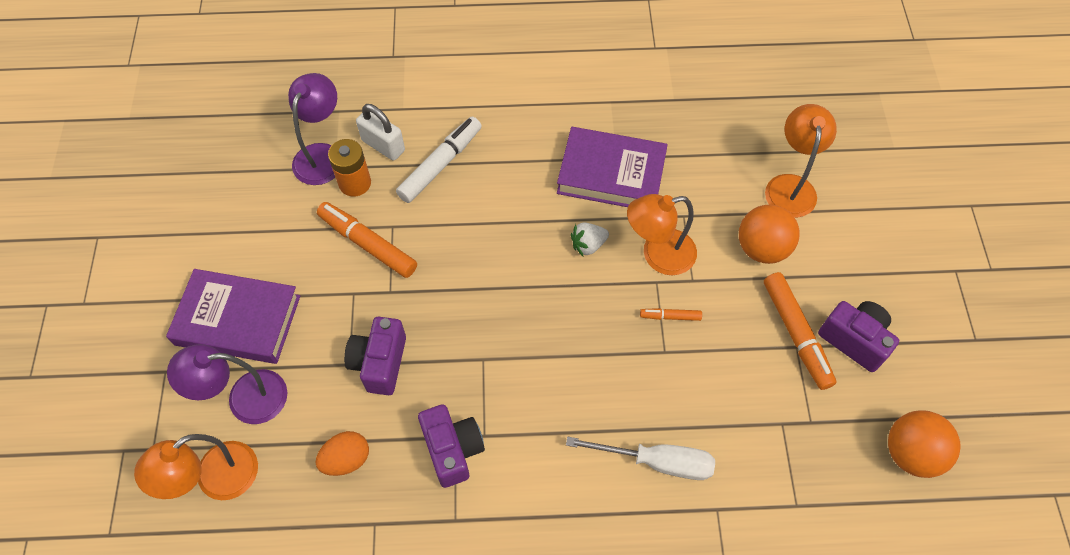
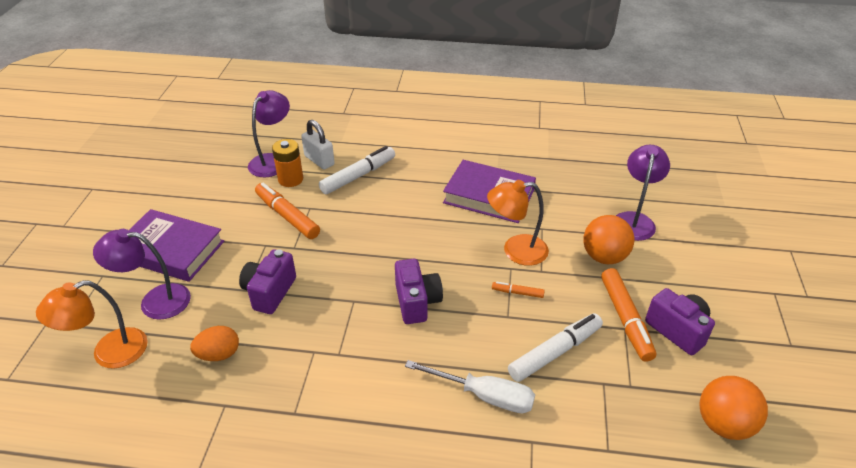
camera: 10 degrees right, 20 degrees down
purple camera [418,404,485,488] -> purple camera moved to [395,259,443,324]
white strawberry [571,222,609,256] -> none
orange lamp [765,104,837,218] -> purple lamp [616,145,670,241]
none -> white marker [508,313,603,382]

